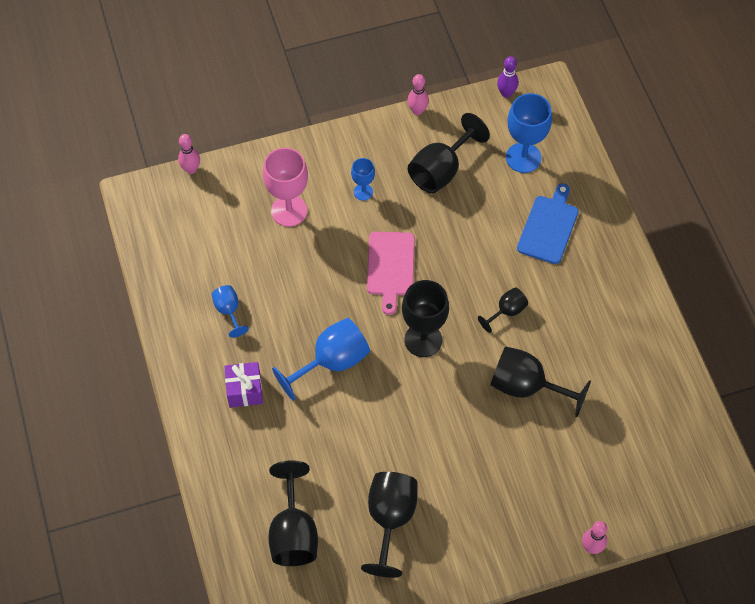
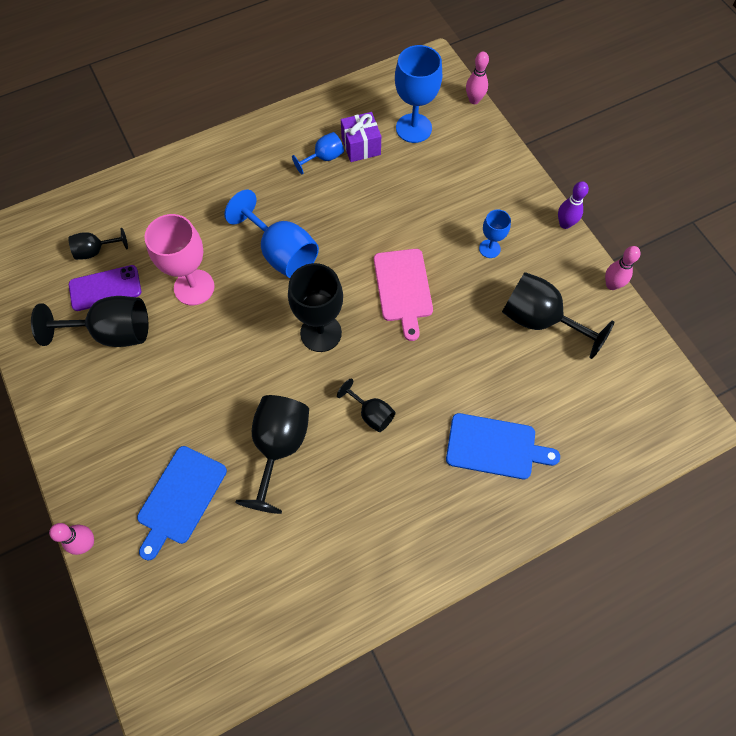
camera: 80 degrees right, 5 degrees up
purple gift [224,362,263,408] -> purple gift moved to [341,112,381,162]
pink goblet [263,148,308,227] -> pink goblet moved to [144,214,214,305]
black goblet [268,460,318,566] -> black goblet [68,228,128,260], size x0.55
pink cutting board [367,232,415,315] -> pink cutting board turned 90 degrees counterclockwise [374,249,433,341]
purple bowling pin [497,56,518,98] -> purple bowling pin moved to [558,181,589,229]
blue goblet [506,93,552,173] -> blue goblet moved to [395,45,442,143]
none -> purple phone [69,265,141,311]
none -> blue cutting board [137,446,227,560]

